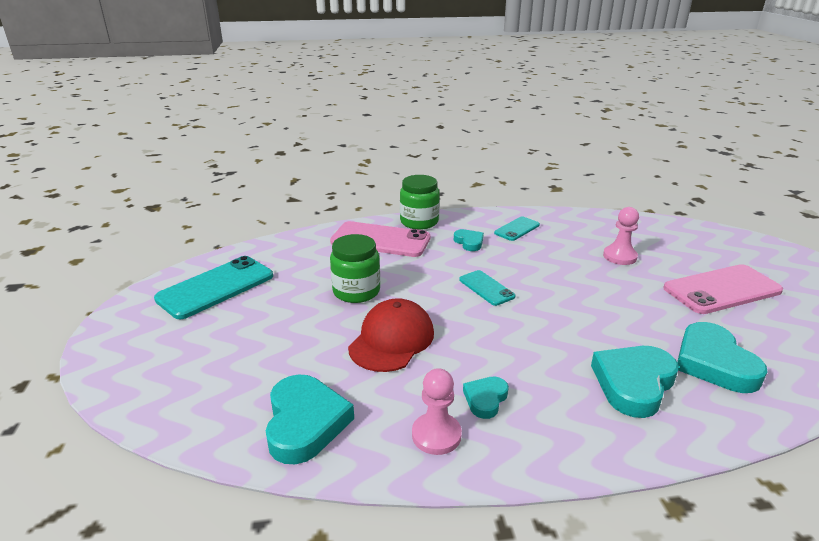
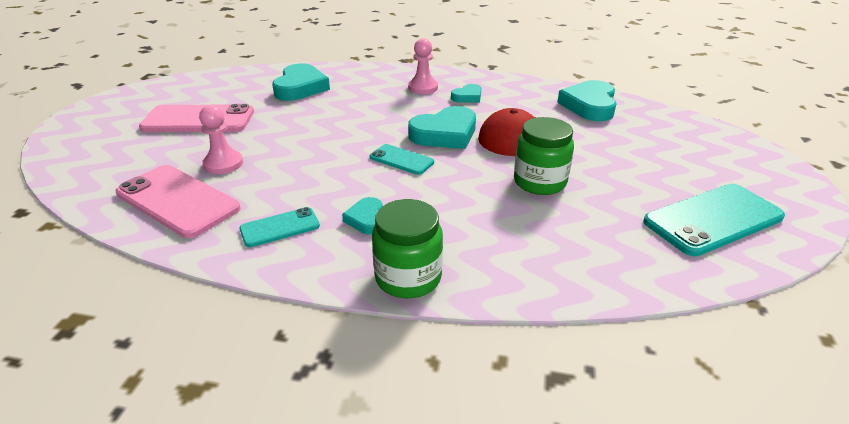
camera: 160 degrees left, 5 degrees up
pink phone [330,221,431,257] -> pink phone moved to [116,165,241,238]
pink pawn [412,368,462,455] -> pink pawn moved to [408,38,438,94]
turquoise phone [459,270,515,306] -> turquoise phone turned 45 degrees counterclockwise [370,144,434,175]
turquoise heart [591,346,679,418] -> turquoise heart moved to [408,106,476,149]

